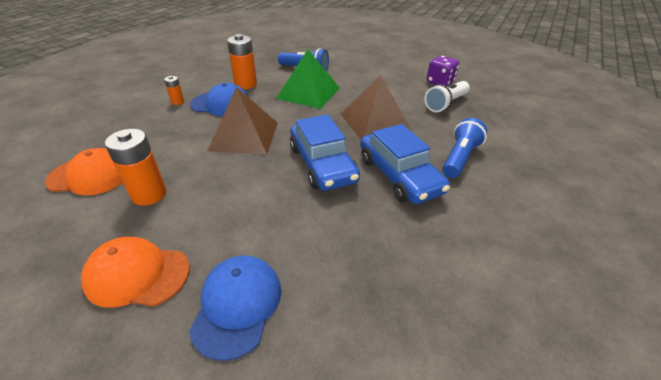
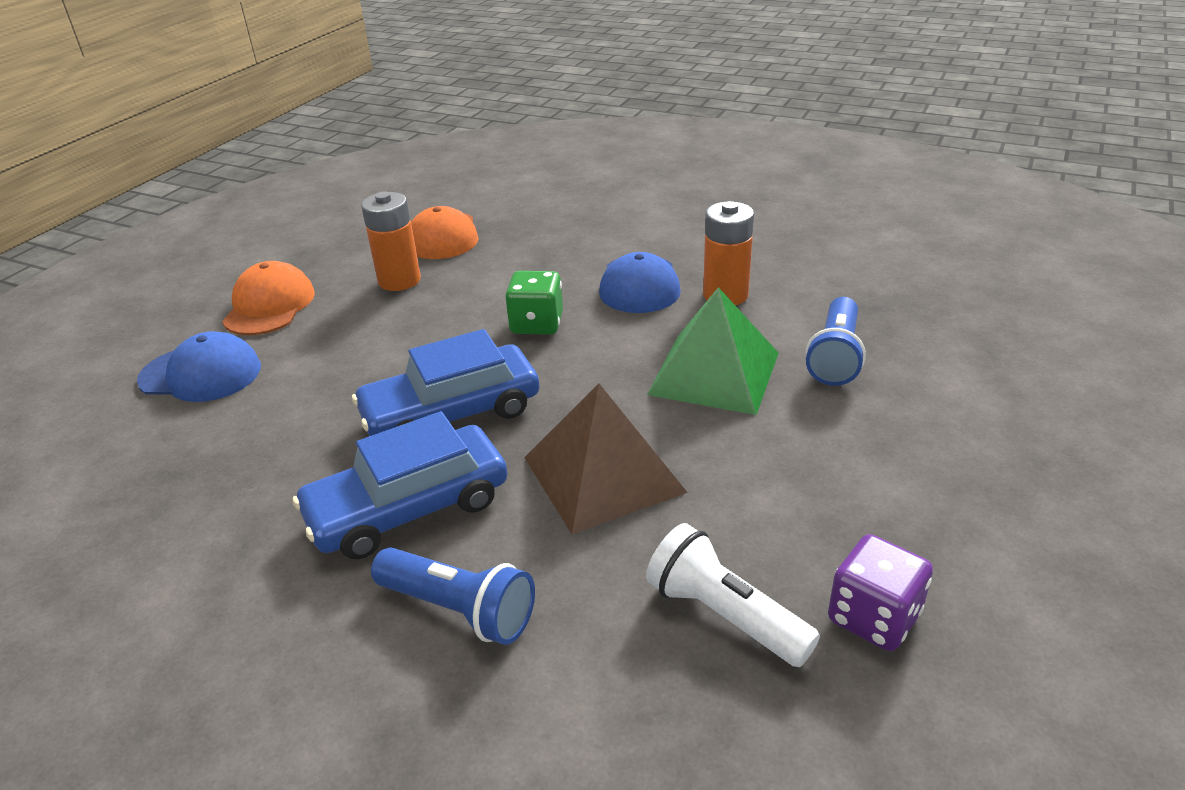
camera: 90 degrees right, 5 degrees down
orange battery [164,76,184,105] -> none
brown pyramid [208,87,278,155] -> green dice [505,271,563,335]

